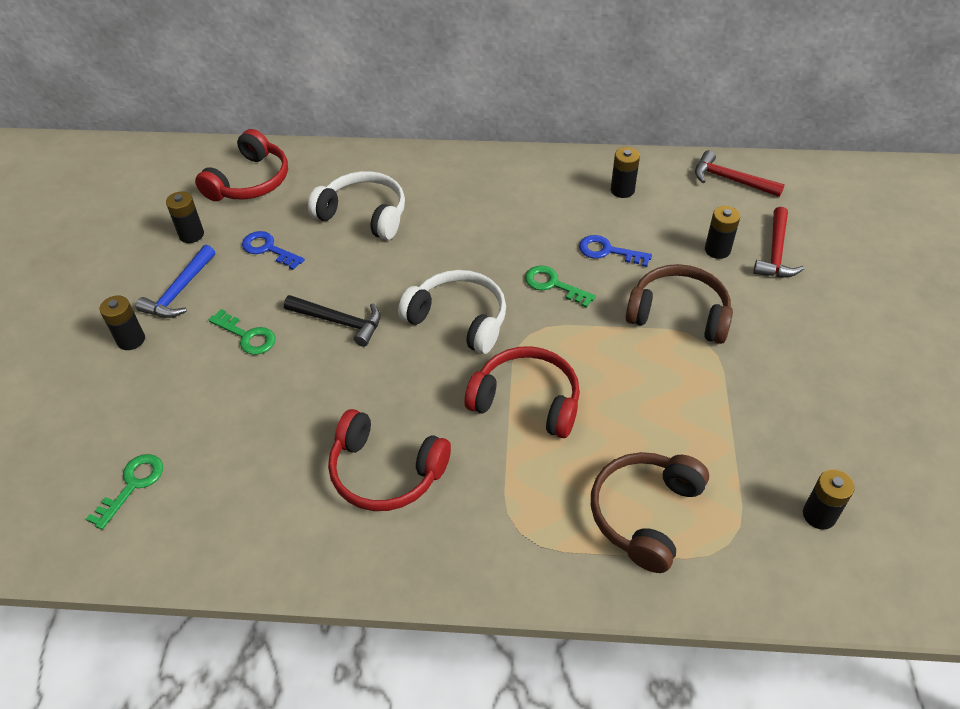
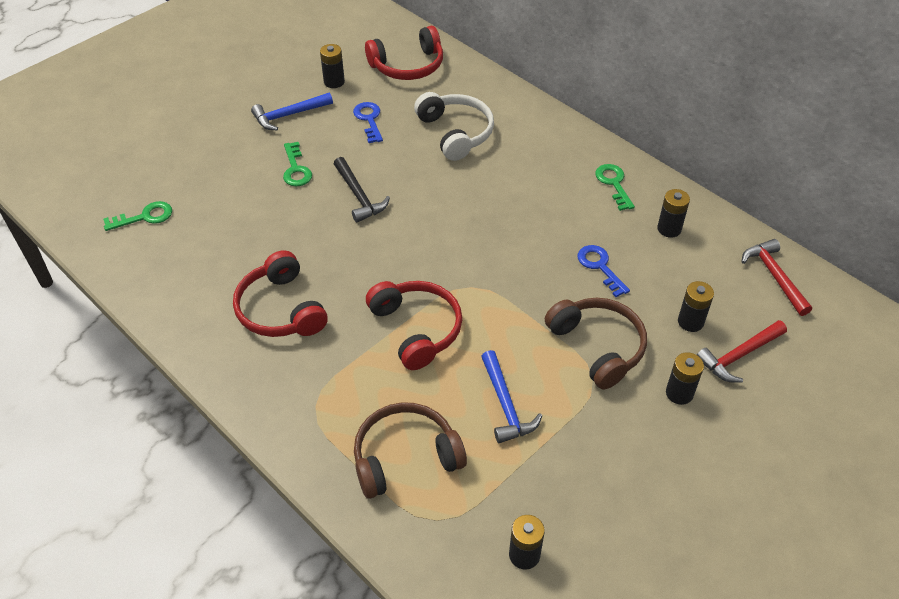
camera: 40 degrees right, 0 degrees up
black battery [100,295,145,350] -> black battery moved to [666,352,704,405]
white headphones [398,270,506,354] -> none
green key [525,265,596,308] -> green key moved to [595,164,635,211]
none -> blue hammer [481,350,542,443]

